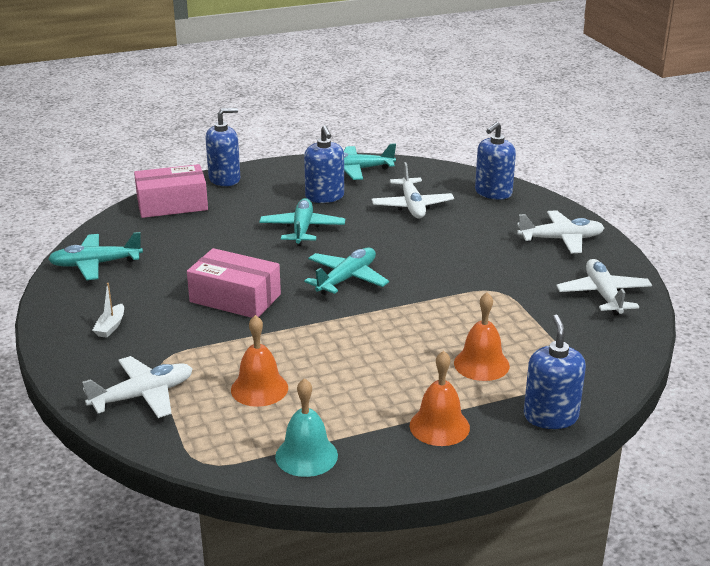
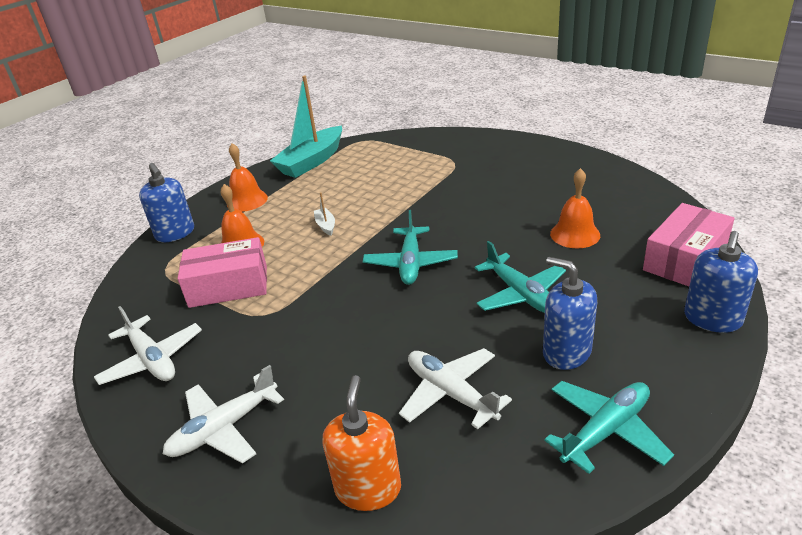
camera: 150 degrees right, 5 degrees up
turquoise plane [48,232,143,280] -> none
white plane [82,356,193,418] -> none
white boat [92,283,124,338] -> white boat moved to [314,192,335,236]
pink box [187,248,281,318] -> pink box moved to [178,237,267,308]
orange bell [231,315,288,407] -> orange bell moved to [550,168,600,248]
turquoise bell [275,378,338,477] -> turquoise boat [270,76,342,178]
blue soap dispenser [475,122,516,199] -> orange soap dispenser [322,375,401,511]

